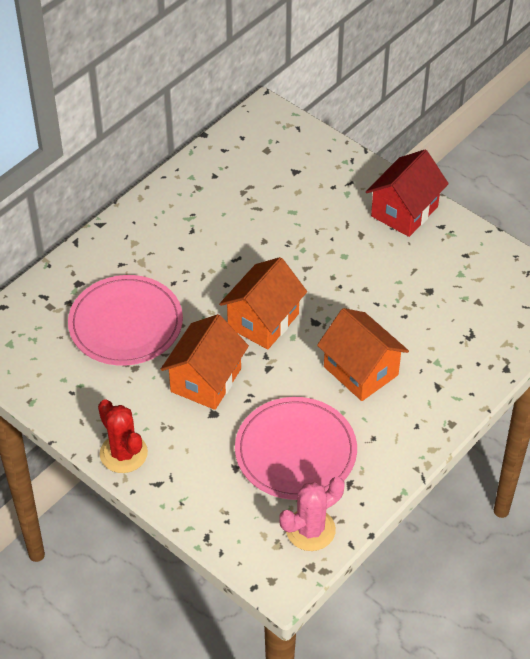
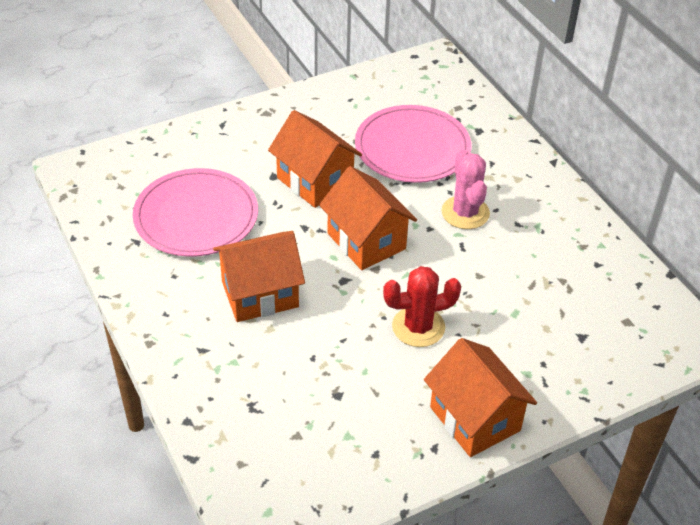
camera: 110 degrees right, 5 degrees down
red cactus [98,400,148,473] -> red cactus moved to [383,266,461,347]
pink cactus [279,477,345,551] -> pink cactus moved to [442,150,490,229]
red house [366,150,449,237] -> orange house [424,338,537,457]

